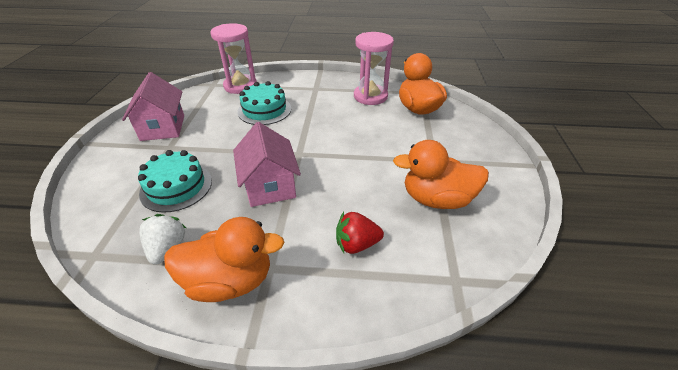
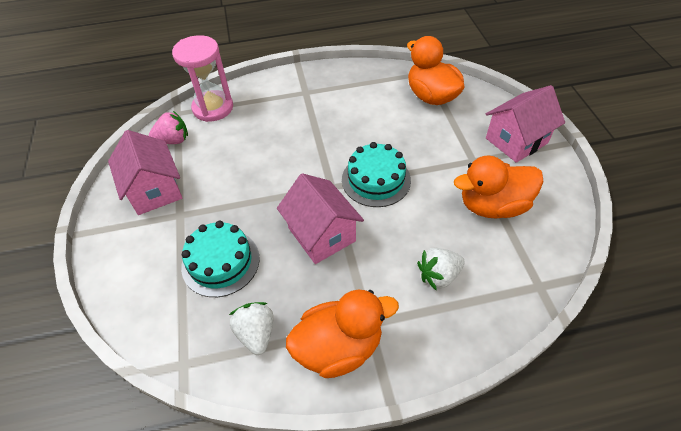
camera: 15 degrees left, 10 degrees up
turquoise cake [237,81,291,125] -> turquoise cake moved to [342,142,411,207]
red strawberry [336,212,384,254] -> white strawberry [417,248,465,291]
pink hourglass [354,32,394,105] -> none
none -> pink strawberry [149,111,188,144]
none -> pink house [486,85,565,163]

